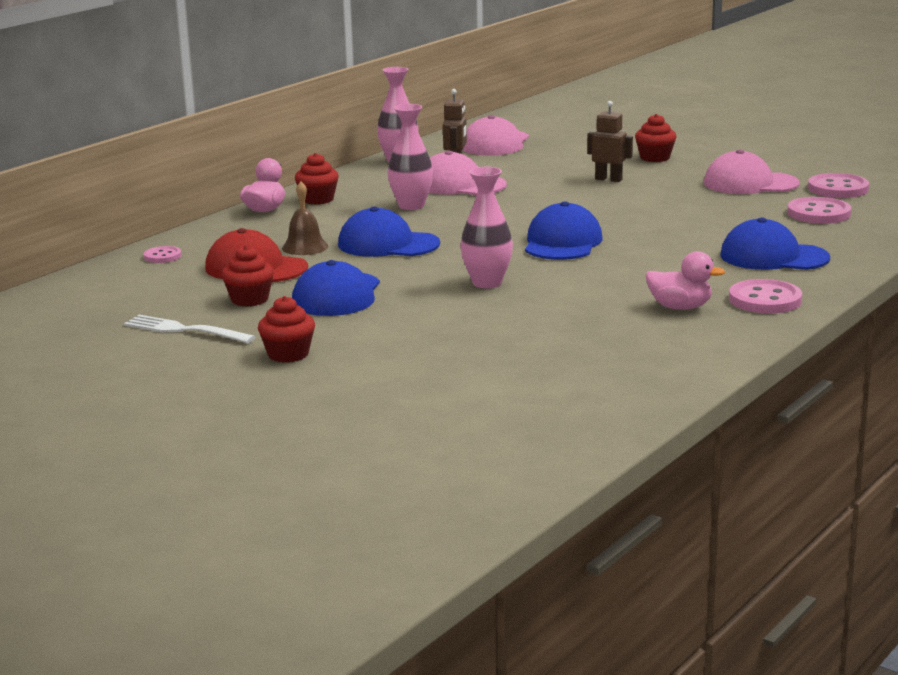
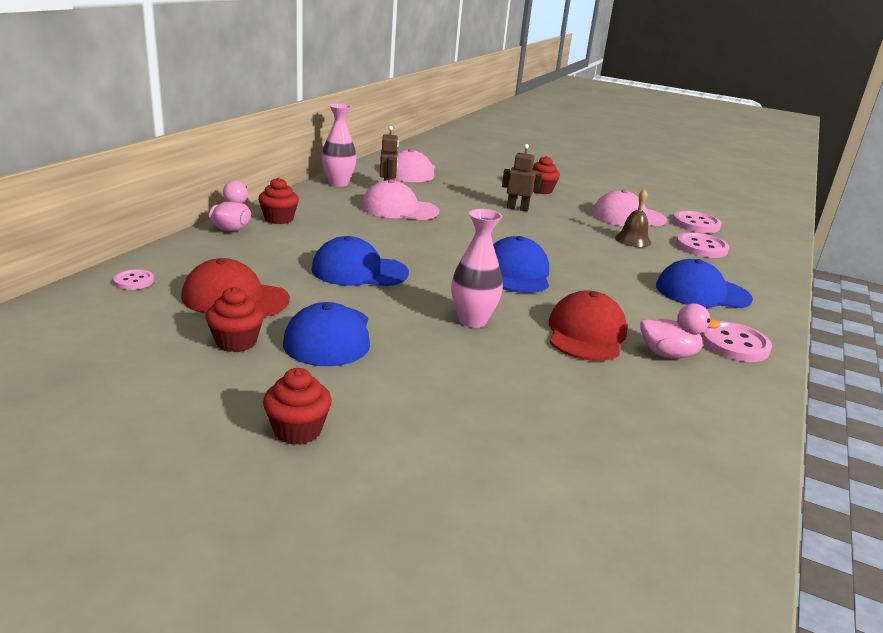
camera: 15 degrees left, 5 degrees up
white fork [124,315,255,343] -> none
brown bell [282,182,328,255] -> brown bell moved to [615,189,651,247]
pink vase [388,104,433,210] -> none
none -> red cap [549,290,627,361]

